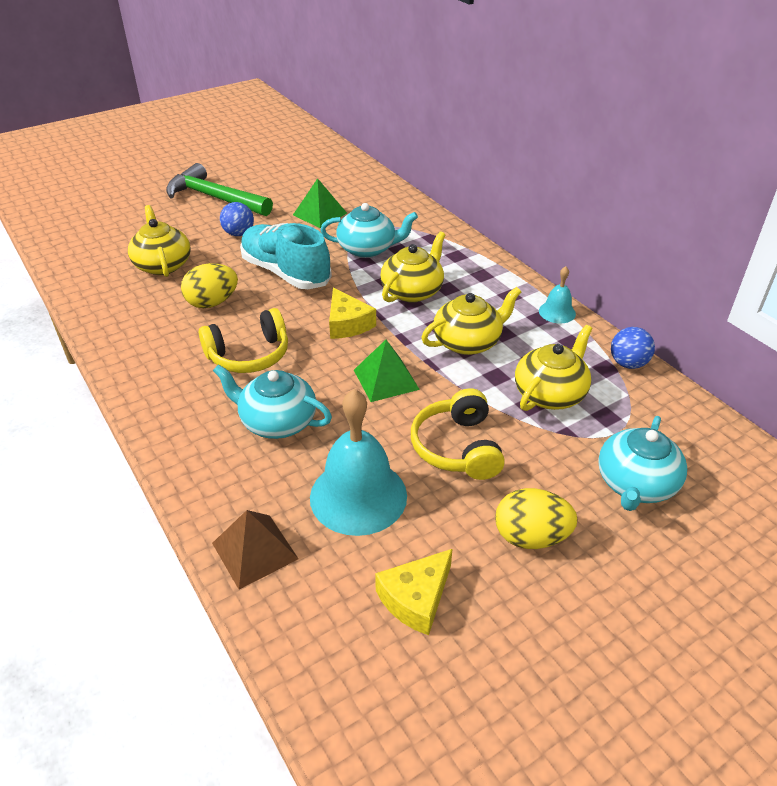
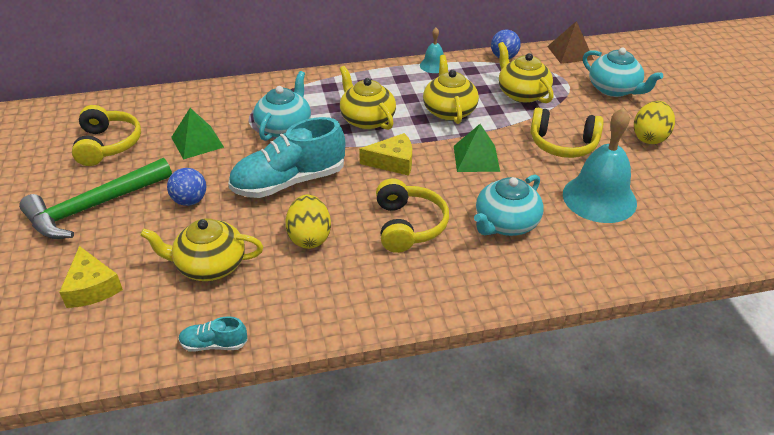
camera: 70 degrees left, 0 degrees up
brown pyramid [212,510,299,589] -> brown pyramid moved to [547,21,594,64]
yellow cheese [375,549,452,635] -> yellow cheese moved to [59,246,123,308]
none -> yellow headphones [72,105,141,166]
none -> turquoise shoe [179,316,248,352]

